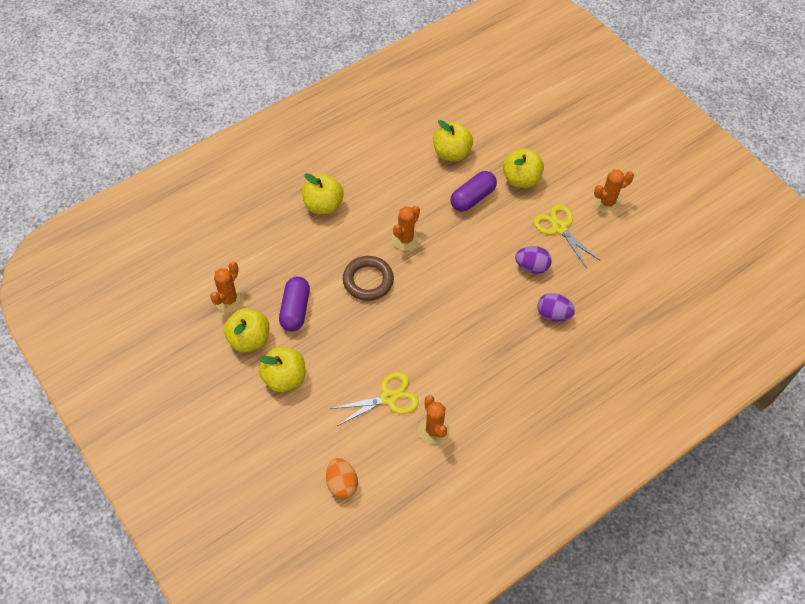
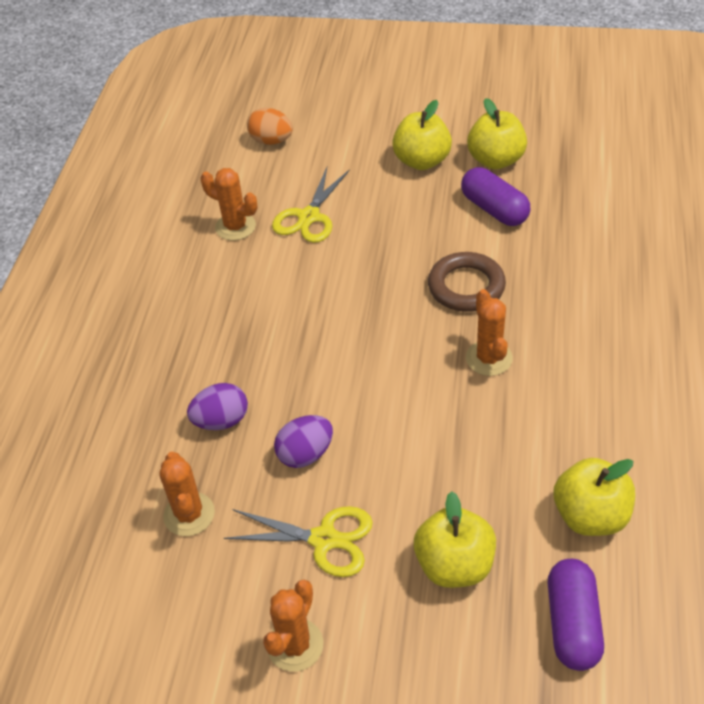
camera: 140 degrees right, 10 degrees down
orange cactus [210,262,244,312] -> orange cactus moved to [159,452,215,536]
yellow apple [302,173,344,214] -> none
purple capsule [451,171,497,212] -> purple capsule moved to [548,559,604,671]

